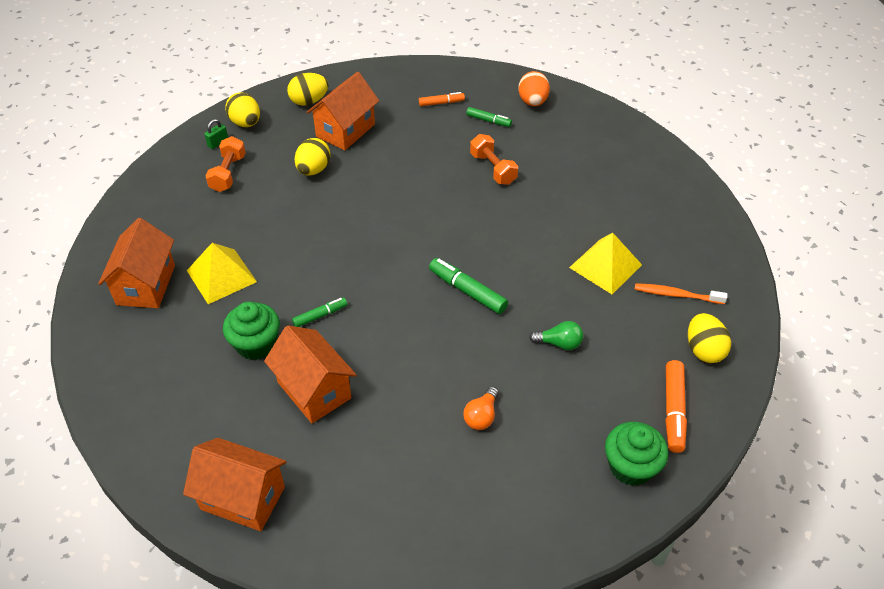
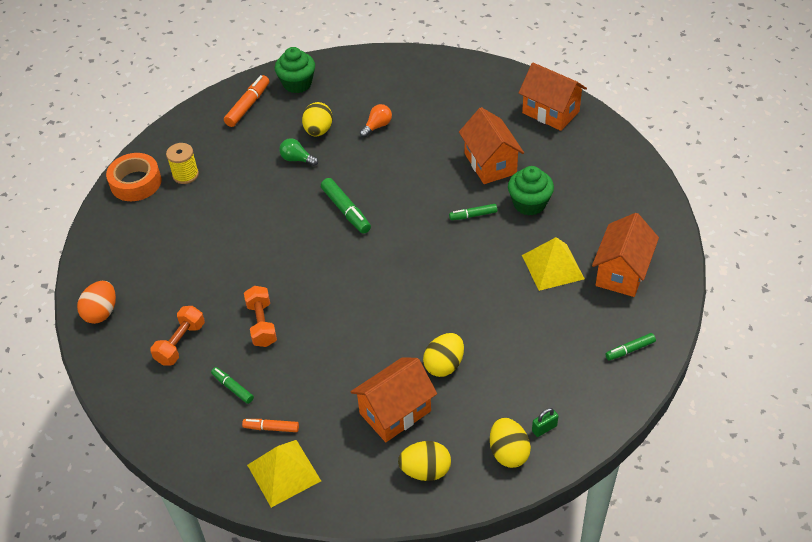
camera: 160 degrees left, 0 degrees up
orange dumbbell [205,136,246,192] -> orange dumbbell moved to [150,306,205,366]
orange egg [518,71,550,106] -> orange egg moved to [77,281,116,324]
yellow pyramid [569,233,642,294] -> yellow pyramid moved to [247,440,321,508]
orange toothbrush [634,283,727,304] -> yellow spool [166,143,199,184]
yellow egg [688,313,731,363] -> yellow egg moved to [302,102,333,136]
none -> orange tape [106,153,162,201]
none -> green marker [605,333,656,360]

